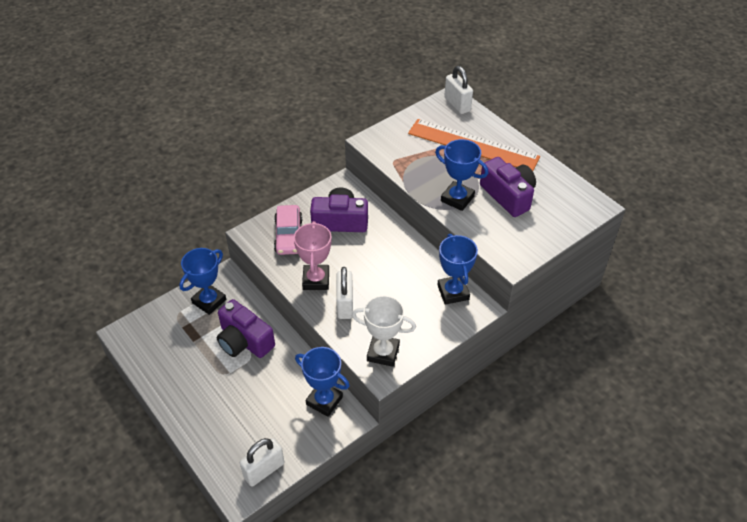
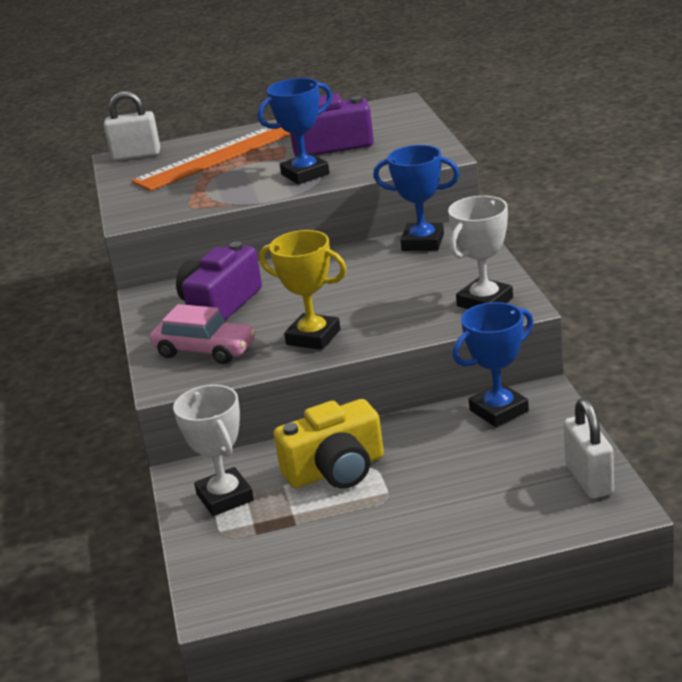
camera: 60 degrees left, 20 degrees down
blue trophy [179,248,226,315] -> white trophy [173,385,254,516]
purple camera [217,299,275,358] -> yellow camera [274,399,384,489]
pink trophy [294,221,332,290] -> yellow trophy [259,230,347,350]
white padlock [336,267,353,319] -> none

